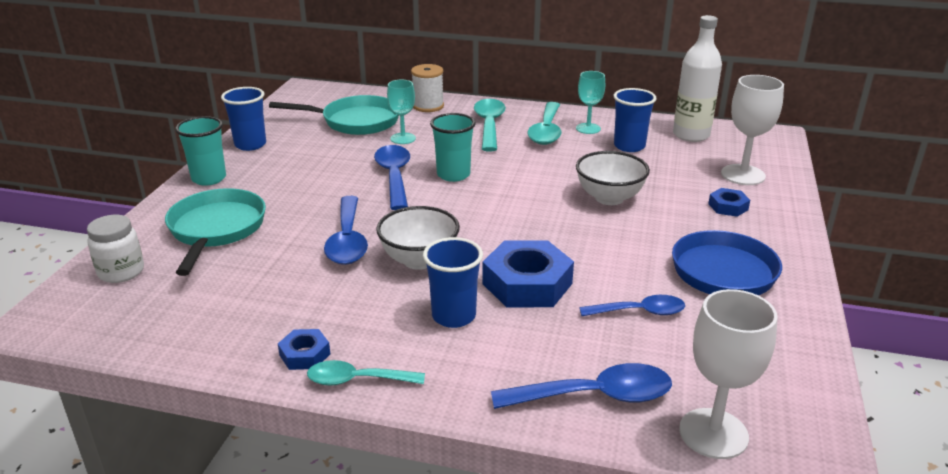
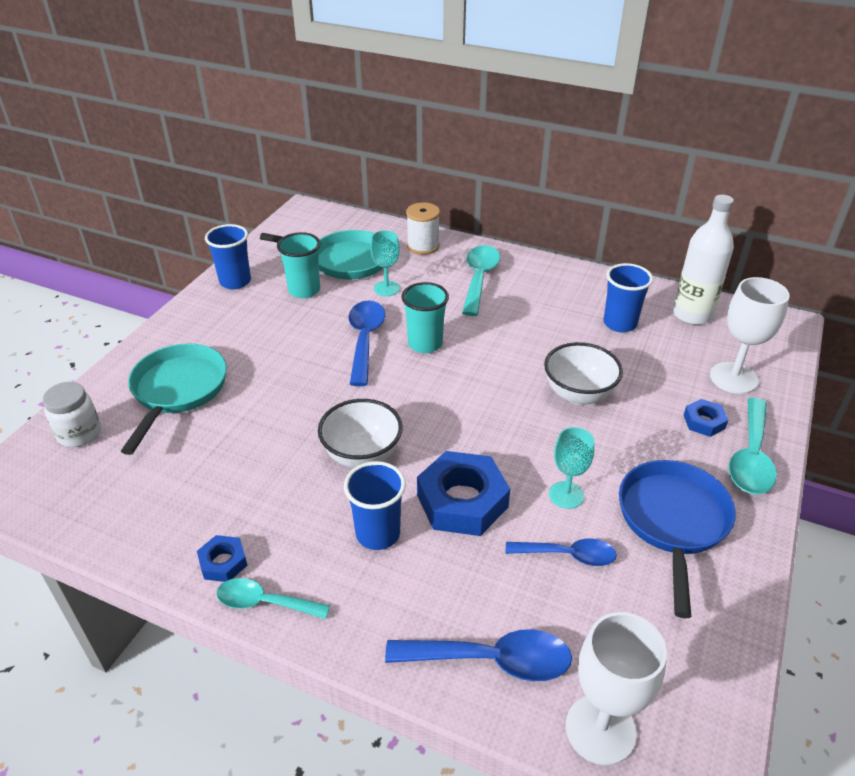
camera: 10 degrees right, 10 degrees up
turquoise cup [175,116,226,186] -> turquoise cup moved to [277,232,320,298]
blue spoon [324,196,368,265] -> none
turquoise spoon [527,102,561,145] -> turquoise spoon moved to [729,398,777,494]
turquoise goblet [576,71,605,134] -> turquoise goblet moved to [549,427,594,509]

